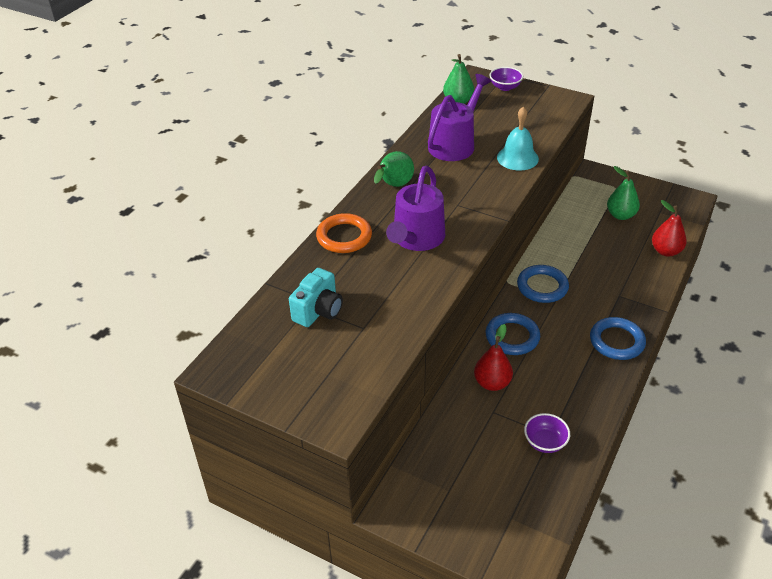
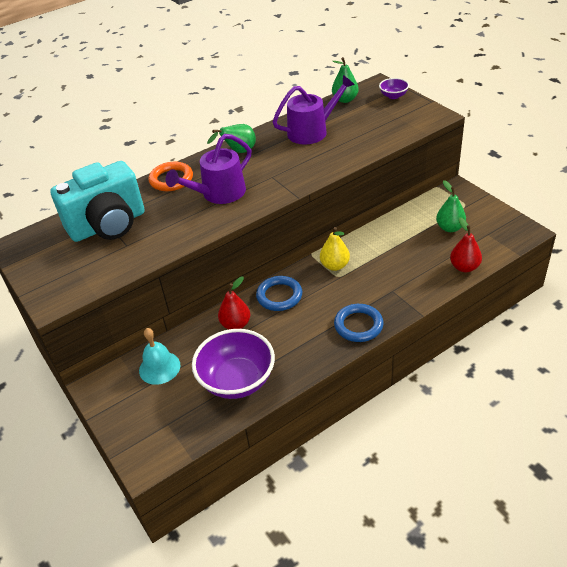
camera: 30 degrees right, 0 degrees up
turquoise camera [289,268,343,327] -> turquoise camera [50,161,145,242], size x1.92
turquoise bell [497,107,539,171] -> turquoise bell moved to [139,328,180,385]
blue ring [517,265,569,303] -> yellow pear [320,227,350,271]
purple bowl [524,413,570,453] -> purple bowl [192,329,275,399], size x2.11

